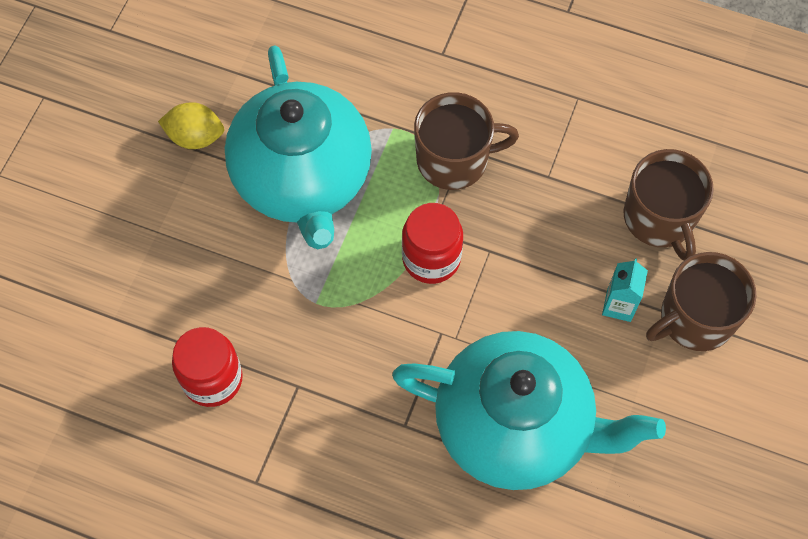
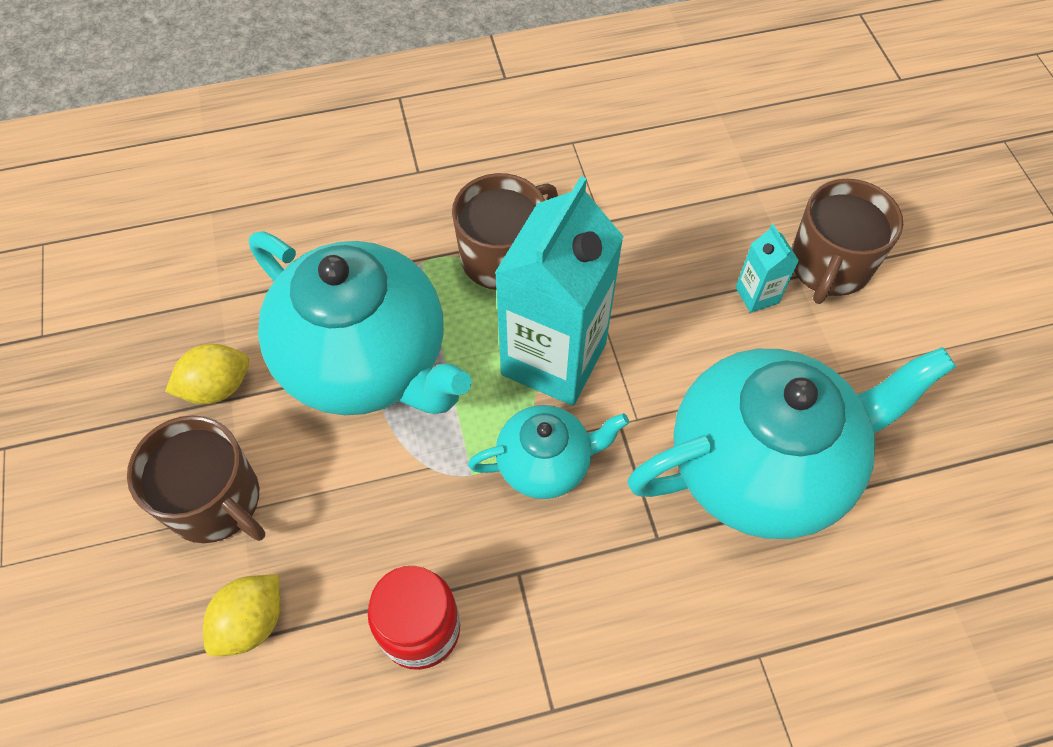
camera: 35 degrees left, 5 degrees down
red jar [402,203,463,284] -> turquoise carton [495,176,624,406]
brown mug [624,149,714,261] -> brown mug moved to [127,415,265,543]
none -> yellow lemon [203,574,281,657]
none -> turquoise teapot [468,405,629,499]

